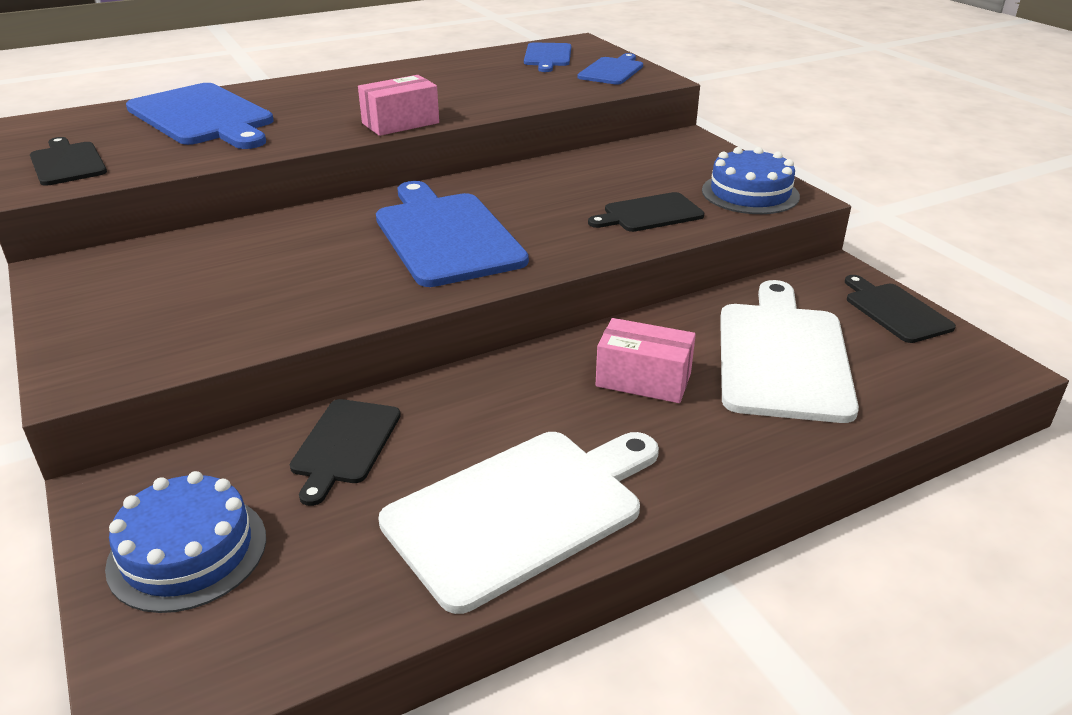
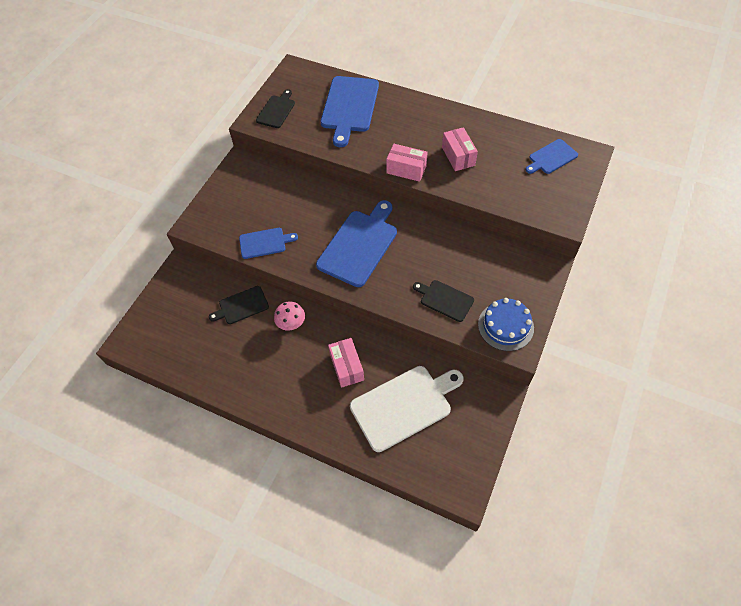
camera: 55 degrees right, 25 degrees up
blue cake [105,471,266,613] -> none
white cutting board [378,432,659,614] -> none
blue cutting board [577,53,643,85] -> blue cutting board moved to [239,228,298,259]
black cutting board [845,275,956,343] -> none
none -> pink mushroom [274,302,305,331]
none -> pink box [442,127,478,171]

